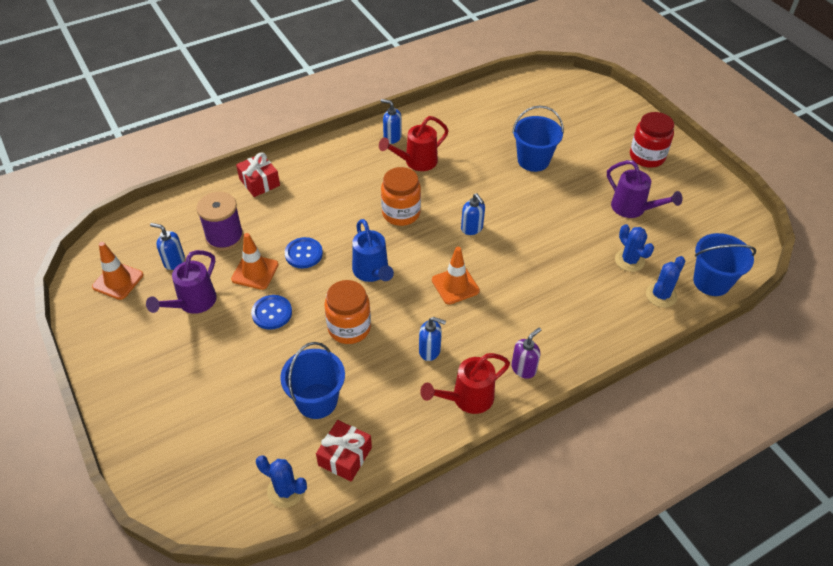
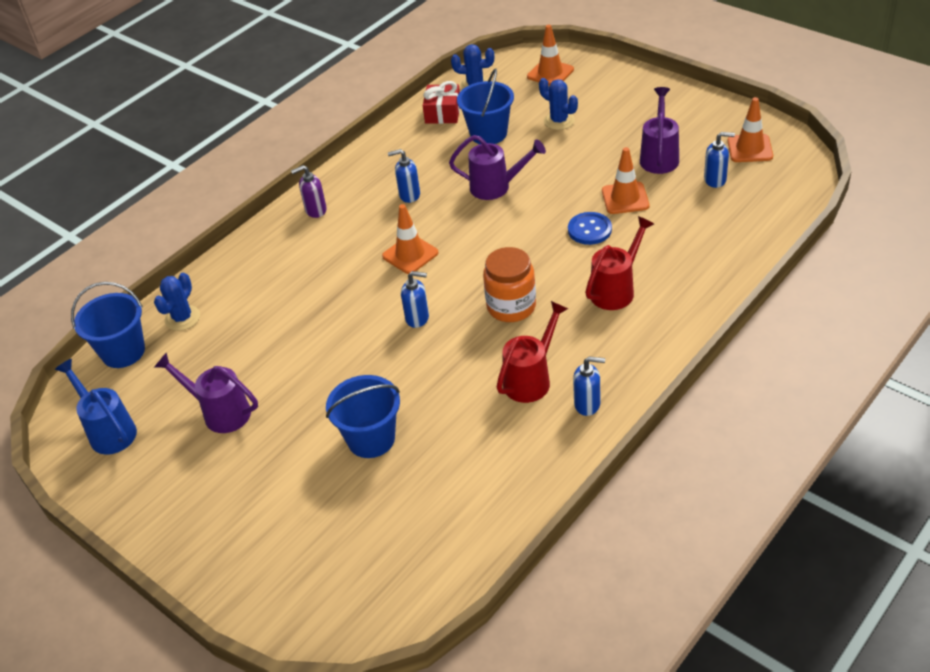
camera: 165 degrees right, 5 degrees down
purple spool [197,192,244,251] -> none
red gift [236,153,280,197] -> none
blue button [251,295,292,330] -> none
orange jar [325,280,371,344] -> purple watering can [449,135,546,200]
blue watering can [352,219,394,282] -> blue watering can moved to [55,359,137,455]
red watering can [420,353,510,414] -> red watering can moved to [585,216,654,310]
blue soap dispenser [461,193,485,235] -> blue soap dispenser turned 150 degrees clockwise [401,271,429,328]
purple soap dispenser [511,327,541,379] -> purple soap dispenser turned 45 degrees clockwise [291,165,327,218]
blue cactus [615,224,654,272] -> blue cactus moved to [539,78,578,130]
red jar [630,112,674,168] -> none
none -> orange traffic cone [527,25,574,86]

